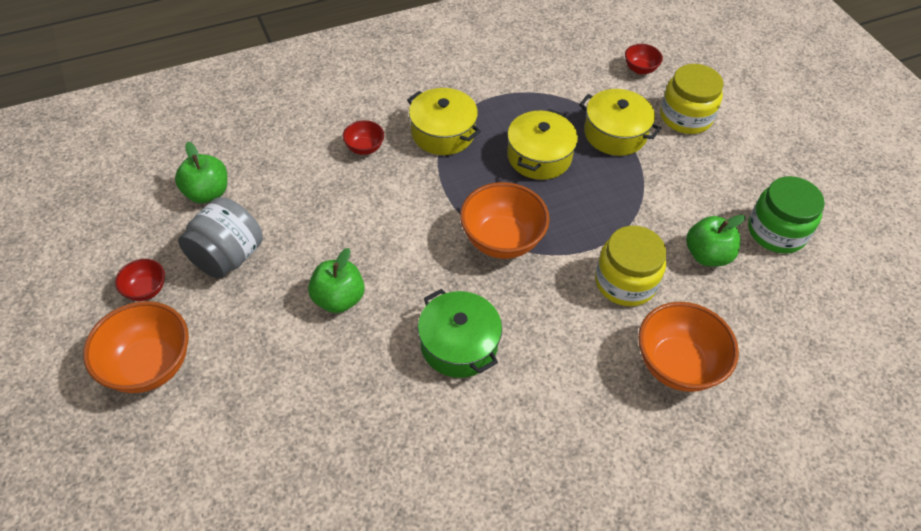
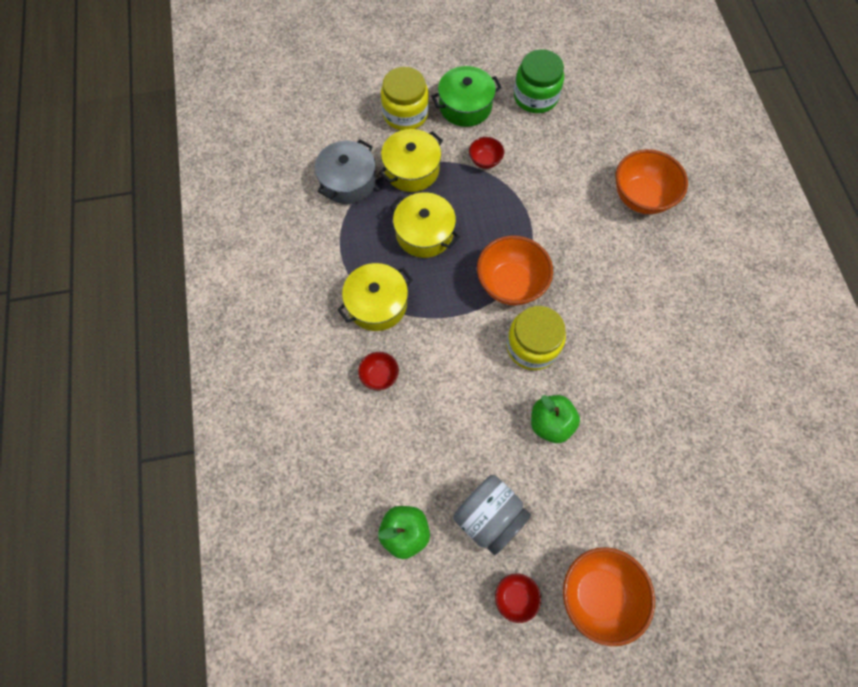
camera: 75 degrees left, 15 degrees up
green pot [418,289,502,378] -> green pot moved to [431,66,502,127]
yellow jar [595,226,667,306] -> yellow jar moved to [506,306,566,370]
red bowl [625,44,663,74] -> red bowl moved to [469,137,504,169]
green apple [686,214,745,266] -> none
none -> grey pot [315,140,376,204]

